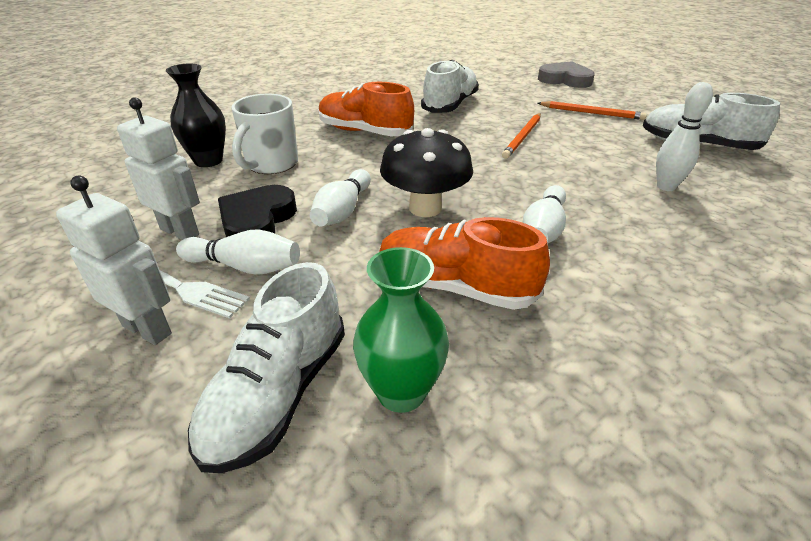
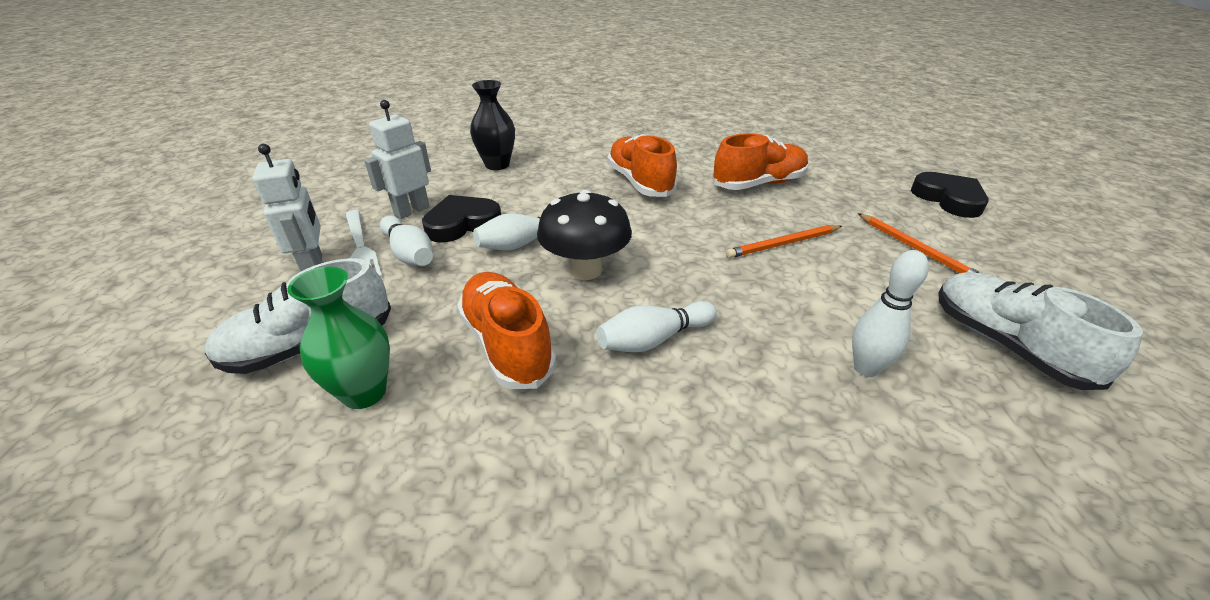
camera: 40 degrees right, 0 degrees up
white robot [117,97,200,240] -> white robot turned 120 degrees counterclockwise [364,100,431,219]
white mug [231,94,298,174] -> none
white shoe [421,60,479,113] -> orange shoe [712,133,809,190]
grey heart [538,61,595,88] -> black heart [911,172,989,218]

